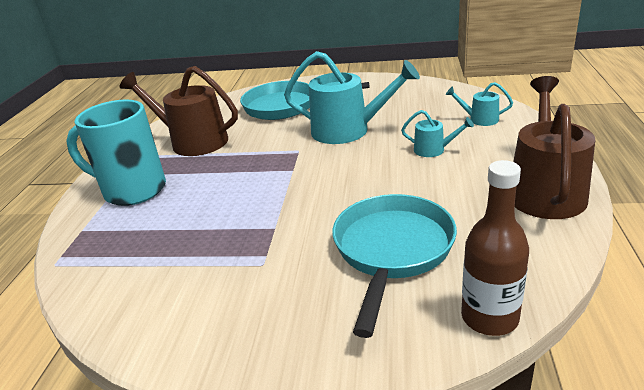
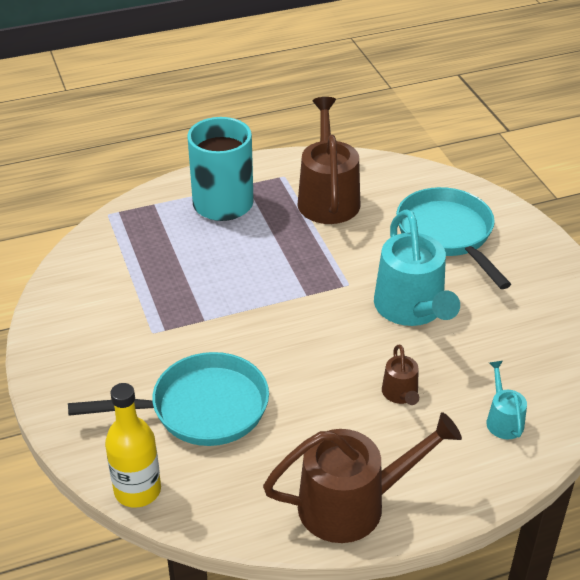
camera: 60 degrees right, 10 degrees up
turquoise watering can [401,110,474,157] -> brown watering can [382,345,419,405]
brown bottle [461,160,529,336] -> yellow bottle [105,383,161,508]

